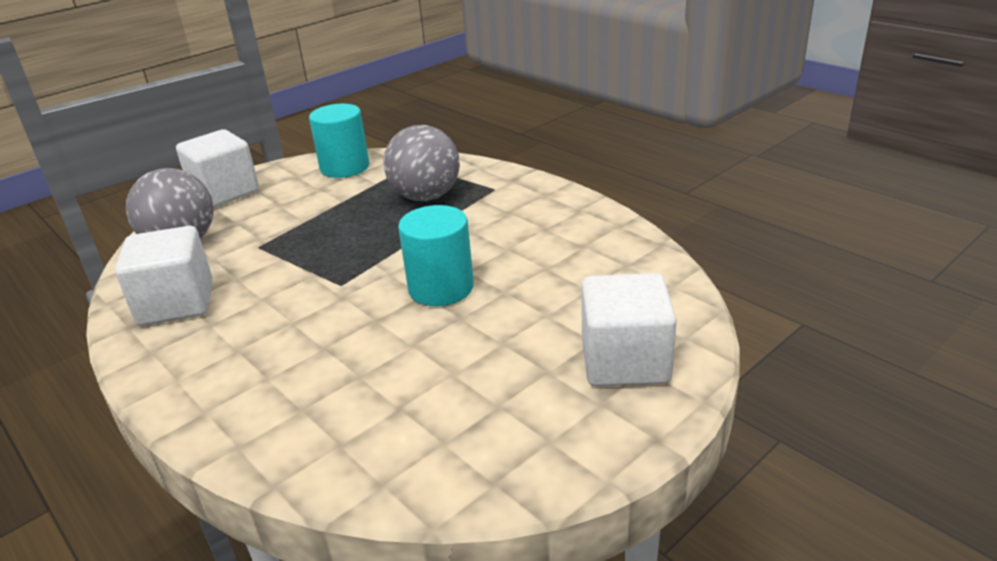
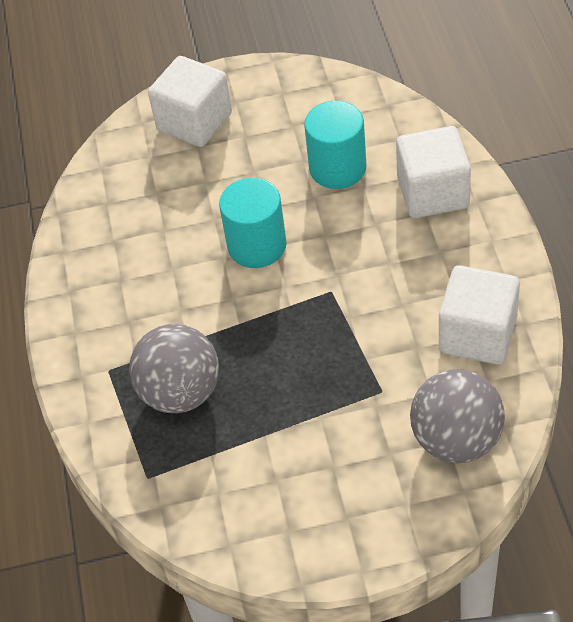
camera: 145 degrees left, 20 degrees up
white cube [176,129,259,208] -> white cube moved to [396,126,471,218]
turquoise cylinder [309,104,369,178] -> turquoise cylinder moved to [304,101,366,189]

